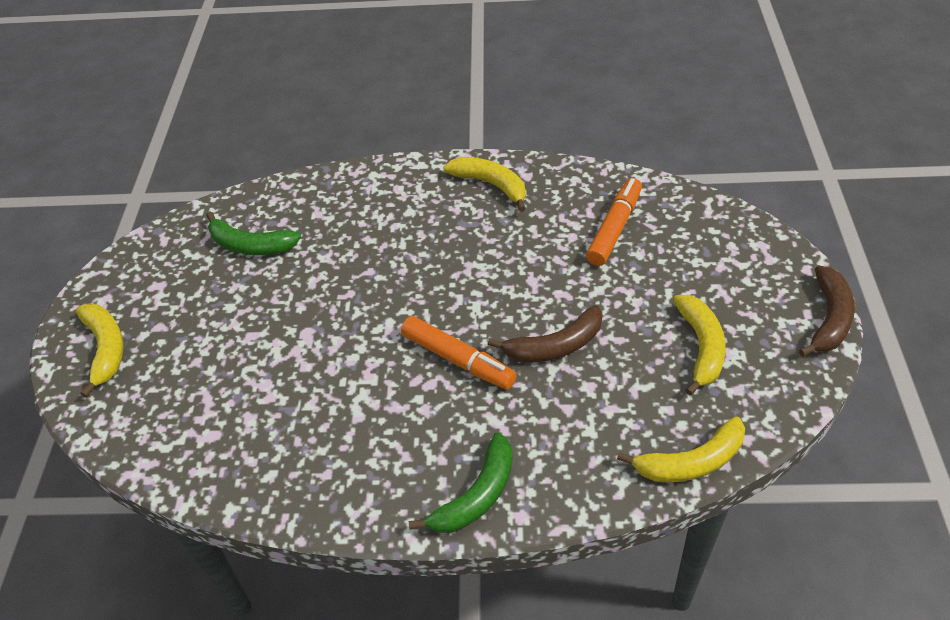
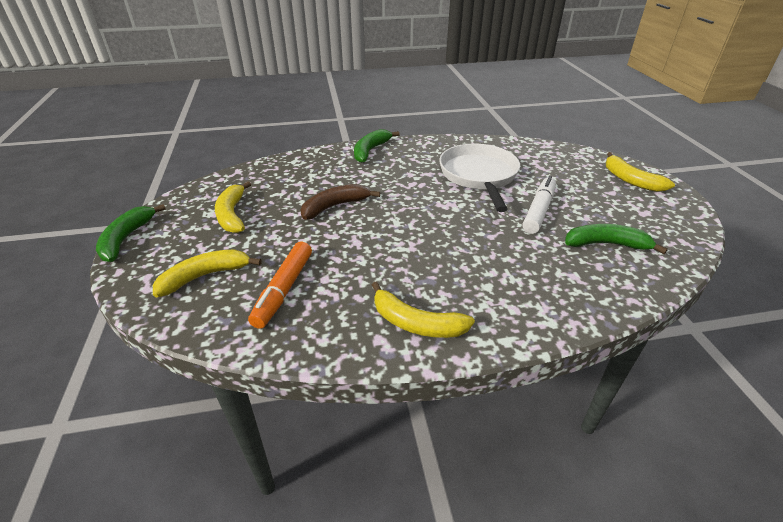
camera: 165 degrees right, 10 degrees down
orange marker [401,316,517,390] -> none
yellow banana [617,416,745,482] -> yellow banana moved to [153,250,262,297]
brown banana [799,266,855,357] -> green banana [96,204,166,262]
none -> white pan [439,144,520,212]
none -> white marker [522,176,556,234]

